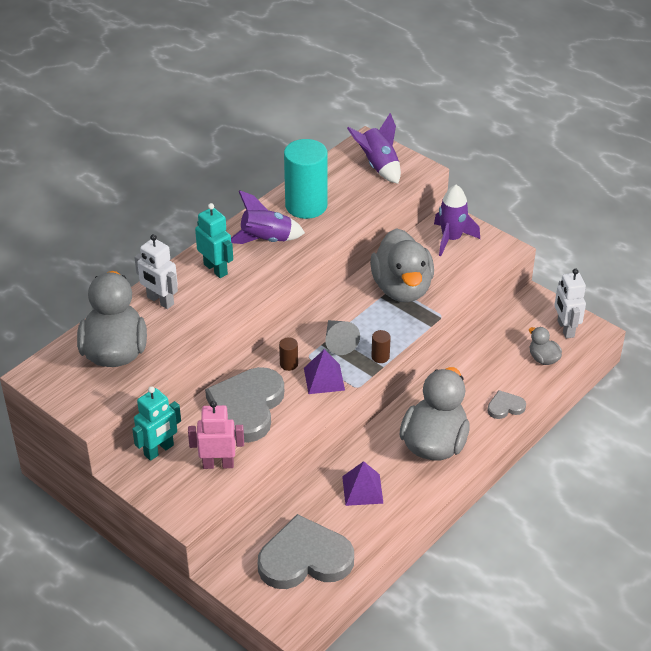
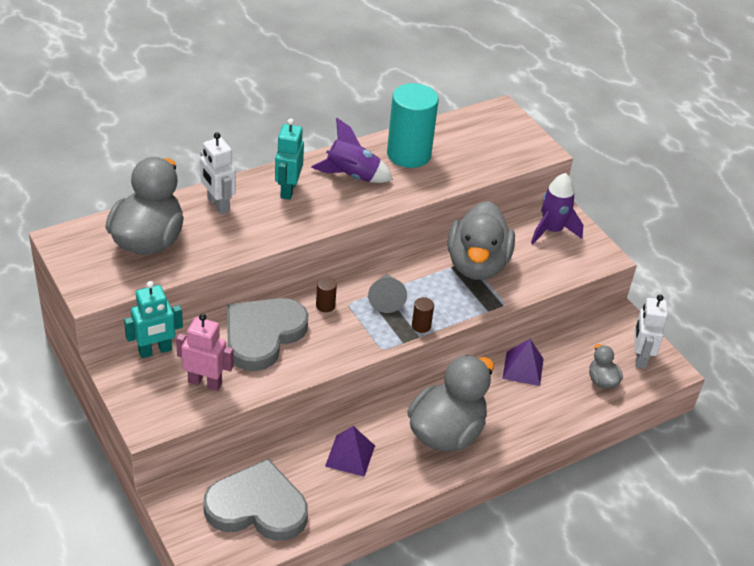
camera: 15 degrees right, 0 degrees up
turquoise robot [195,203,233,278] -> turquoise robot turned 150 degrees counterclockwise [275,118,304,200]
purple pyramid [304,349,345,394] -> purple pyramid moved to [502,339,544,386]
purple rocket [347,113,401,184] -> none
grey heart [487,390,526,419] -> none

